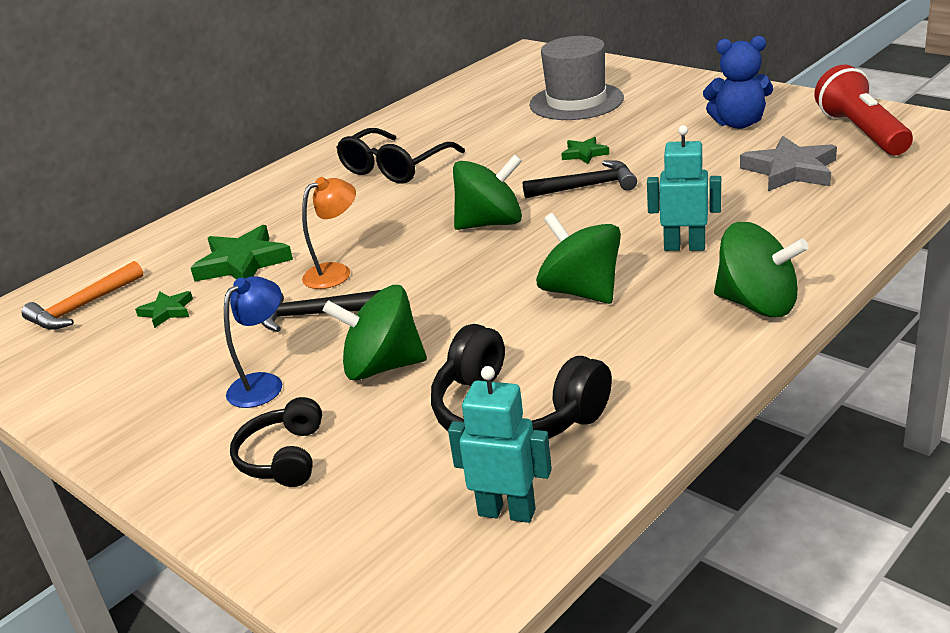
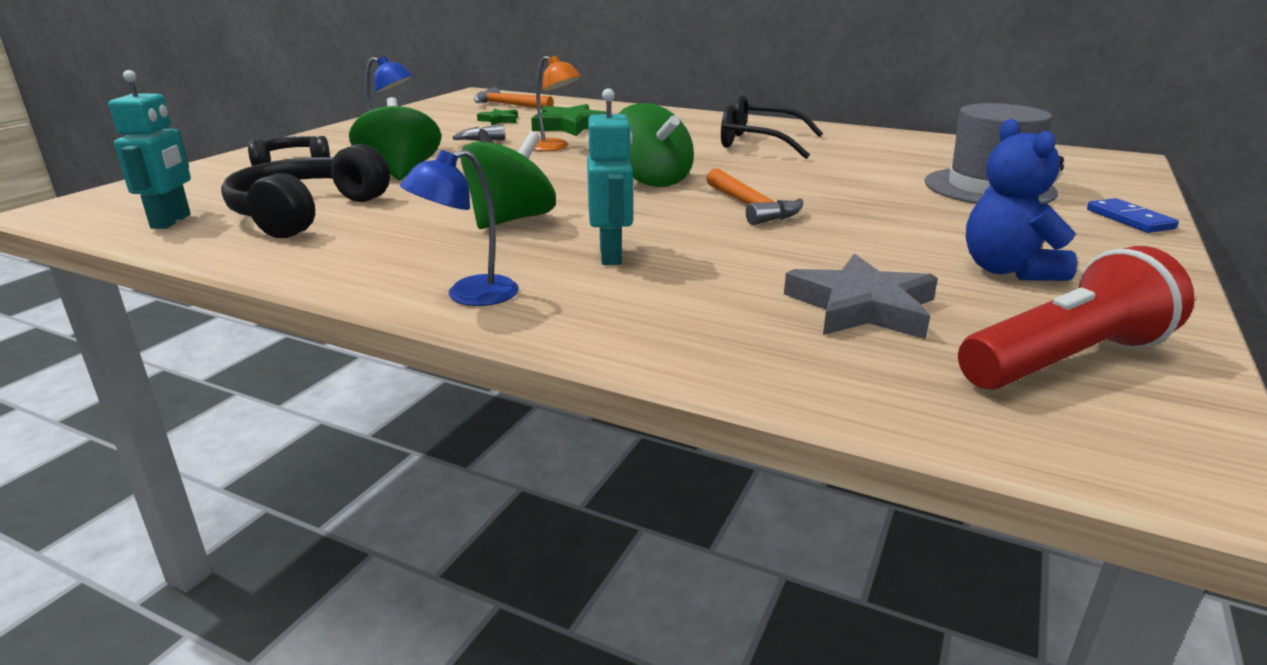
camera: 70 degrees right, 5 degrees down
black hammer [523,160,637,198] -> orange hammer [706,168,803,225]
green star [561,137,609,164] -> none
green spinning top [714,222,809,317] -> blue lamp [400,149,519,306]
none -> blue domino [1087,198,1179,233]

